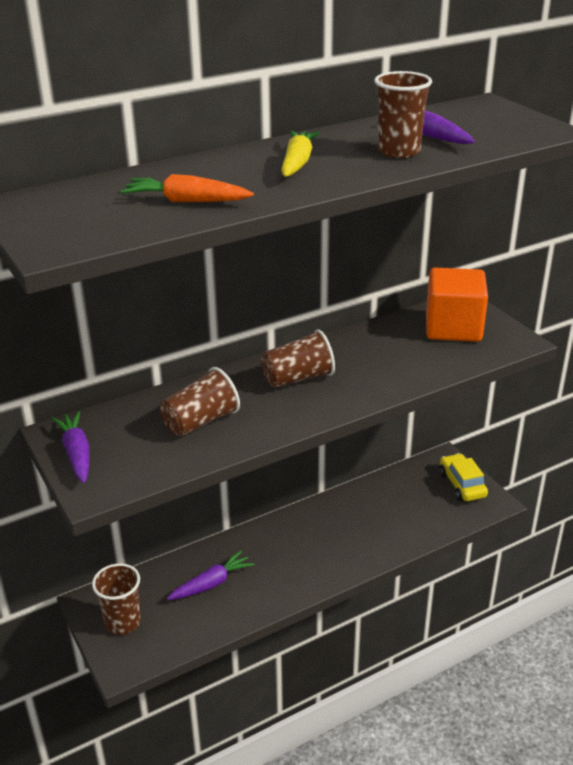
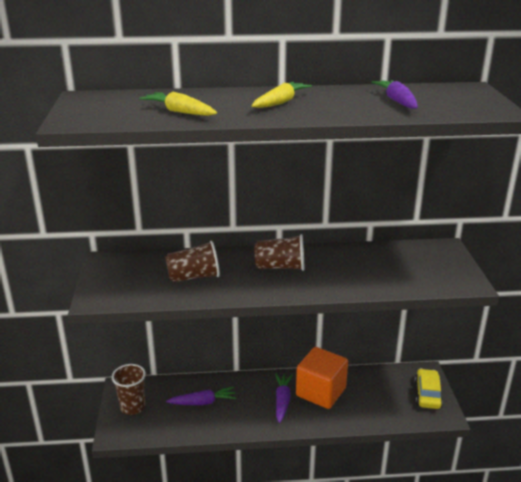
camera: 25 degrees right, 5 degrees down
purple carrot [51,411,90,483] -> purple carrot moved to [275,374,292,423]
orange carrot [121,174,254,202] -> yellow carrot [139,92,217,116]
brown cup [374,71,432,158] -> none
orange cube [426,268,488,342] -> orange cube moved to [296,347,348,409]

